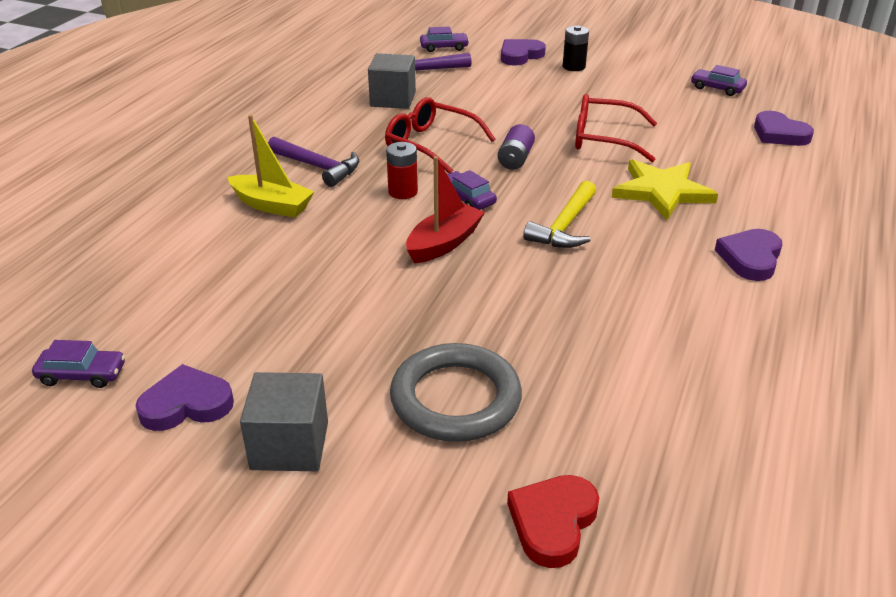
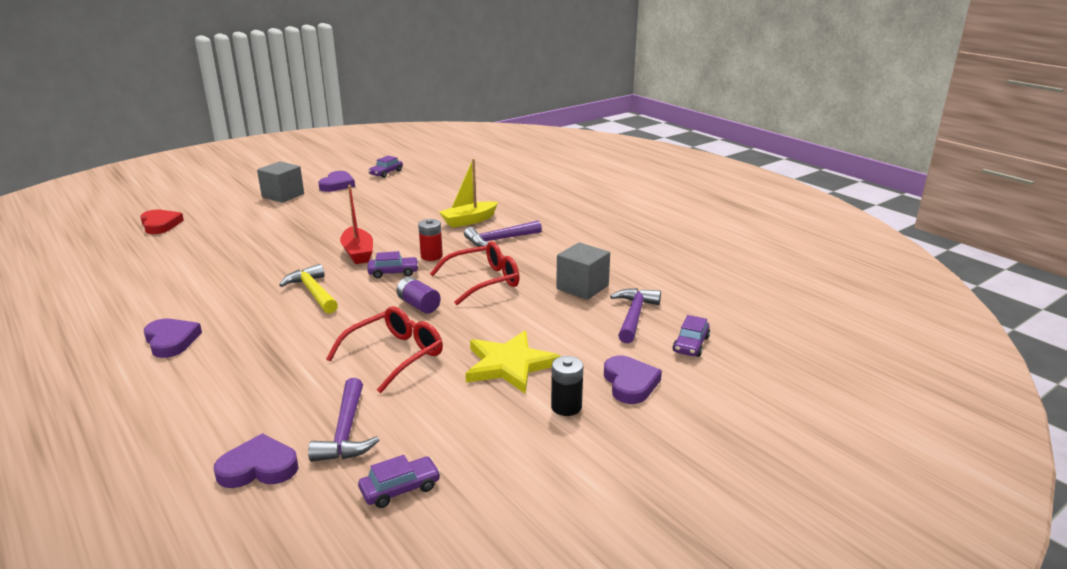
camera: 120 degrees right, 10 degrees down
grey ring [390,343,522,442] -> none
yellow star [612,159,718,220] -> yellow star moved to [465,331,562,394]
none -> purple hammer [308,378,379,462]

